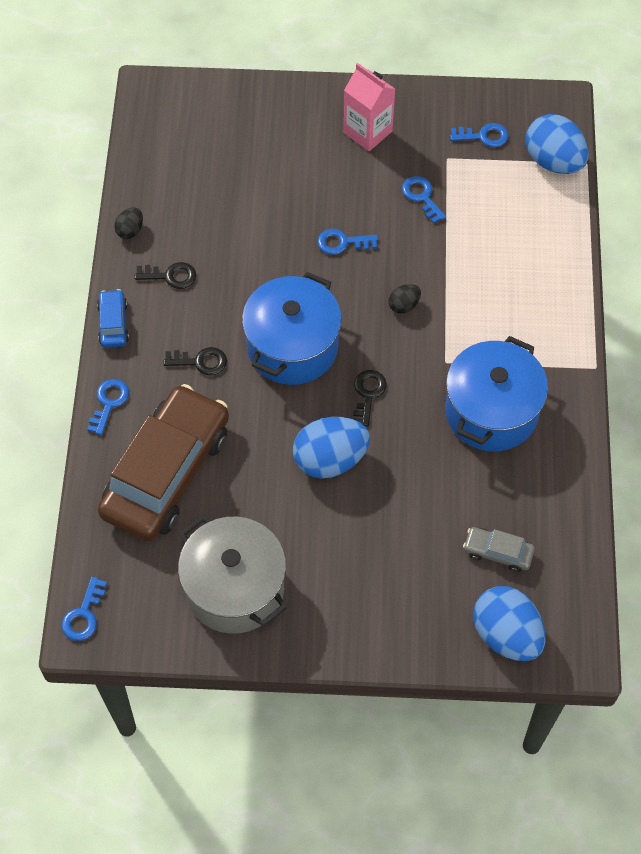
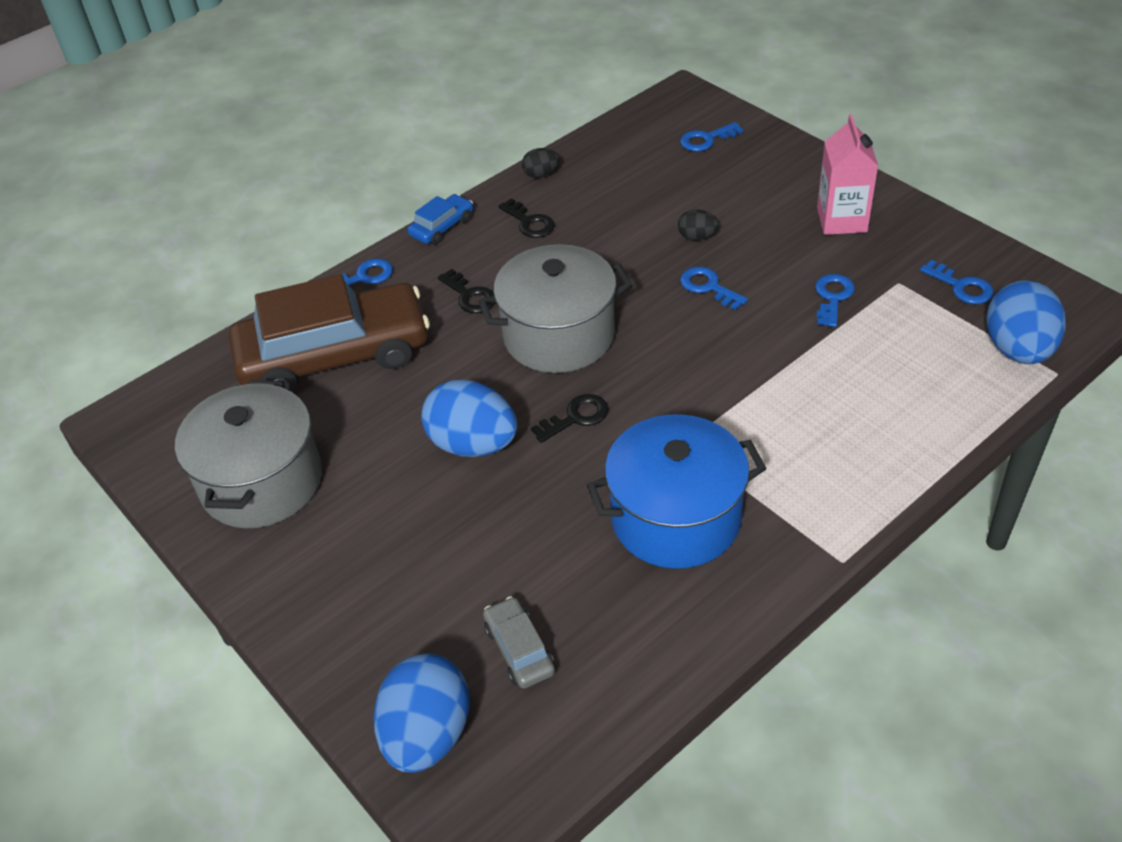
camera: 50 degrees right, 15 degrees down
blue key [62,577,107,641] -> blue key moved to [680,122,743,152]
blue pot [242,272,342,385] -> grey pot [478,244,633,373]
black egg [389,284,421,314] -> black egg moved to [678,210,719,241]

